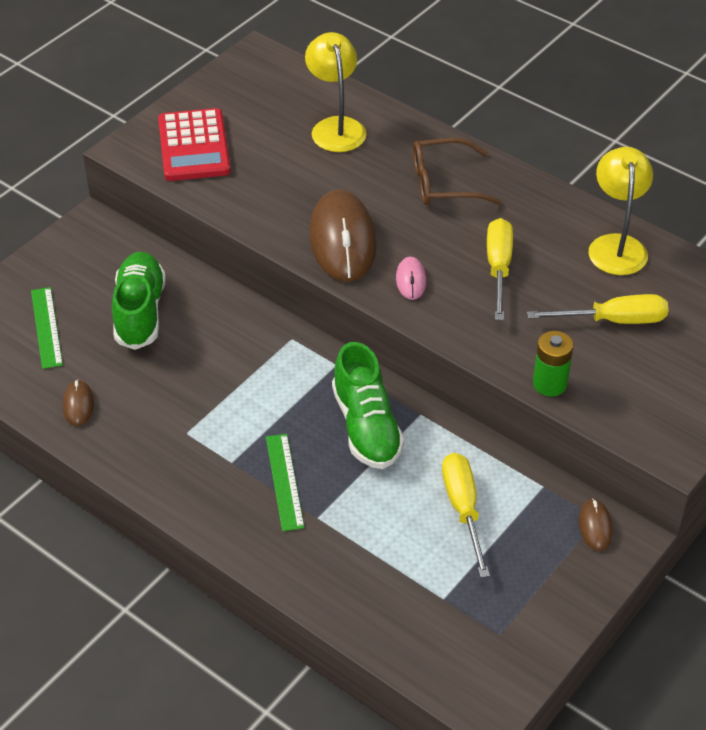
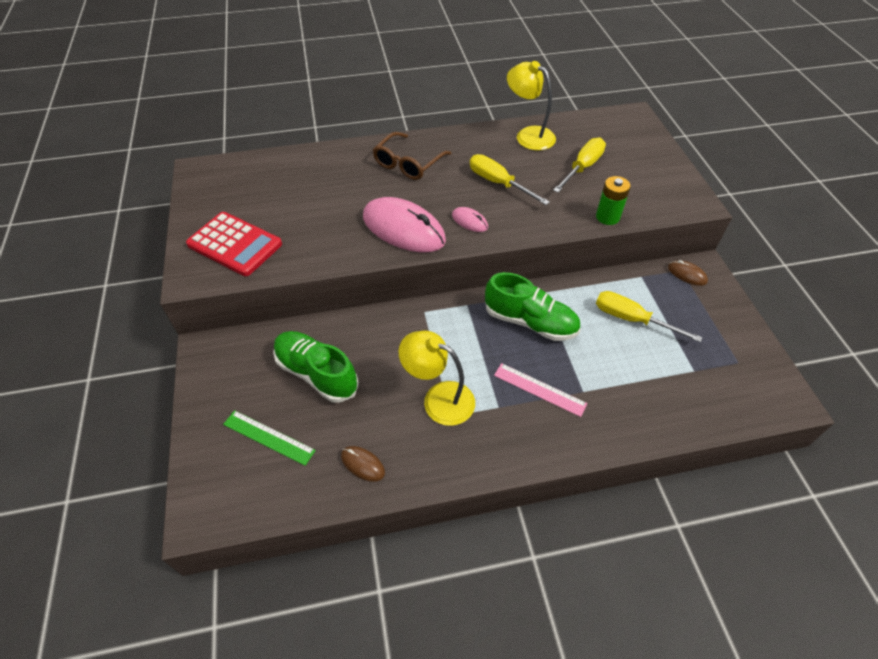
camera: 50 degrees left, 5 degrees up
green ruler [266,434,305,531] -> pink ruler [494,363,588,417]
yellow lamp [305,32,366,152] -> yellow lamp moved to [398,331,475,426]
brown mouse [309,189,377,282] -> pink mouse [363,197,446,252]

